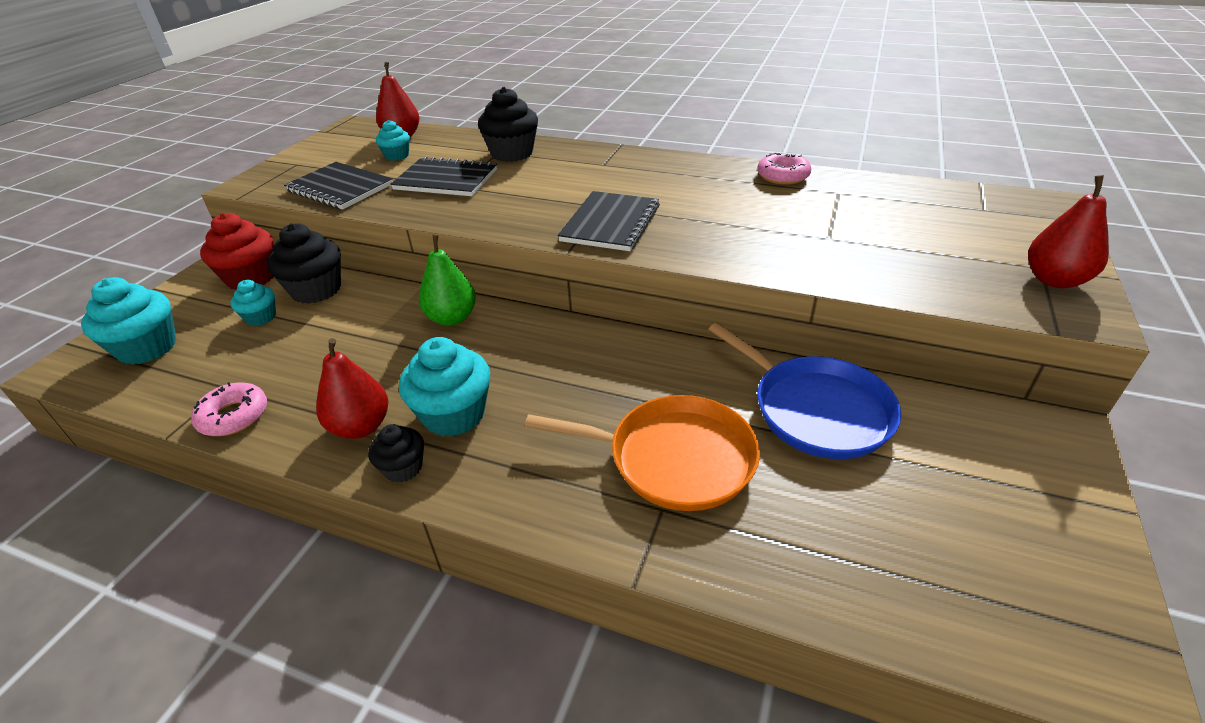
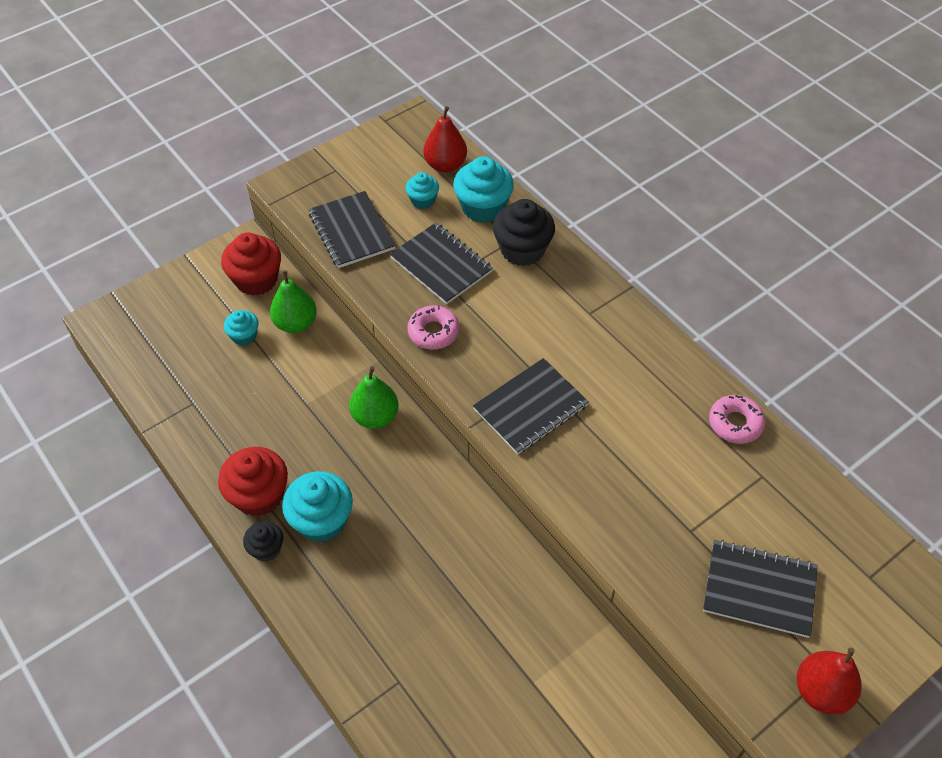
camera: 30 degrees right, 15 degrees up
turquoise cupcake [81,277,177,365] -> turquoise cupcake moved to [453,156,514,223]
pink donut [191,382,267,436] -> pink donut moved to [407,305,459,350]
black cupcake [267,223,341,304] -> green pear [270,270,317,333]
red pear [316,338,389,439] -> red cupcake [218,447,288,517]
orange pan [525,395,760,511] -> none
blue pan [708,323,902,459] -> none
none -> black notebook [703,540,818,638]

